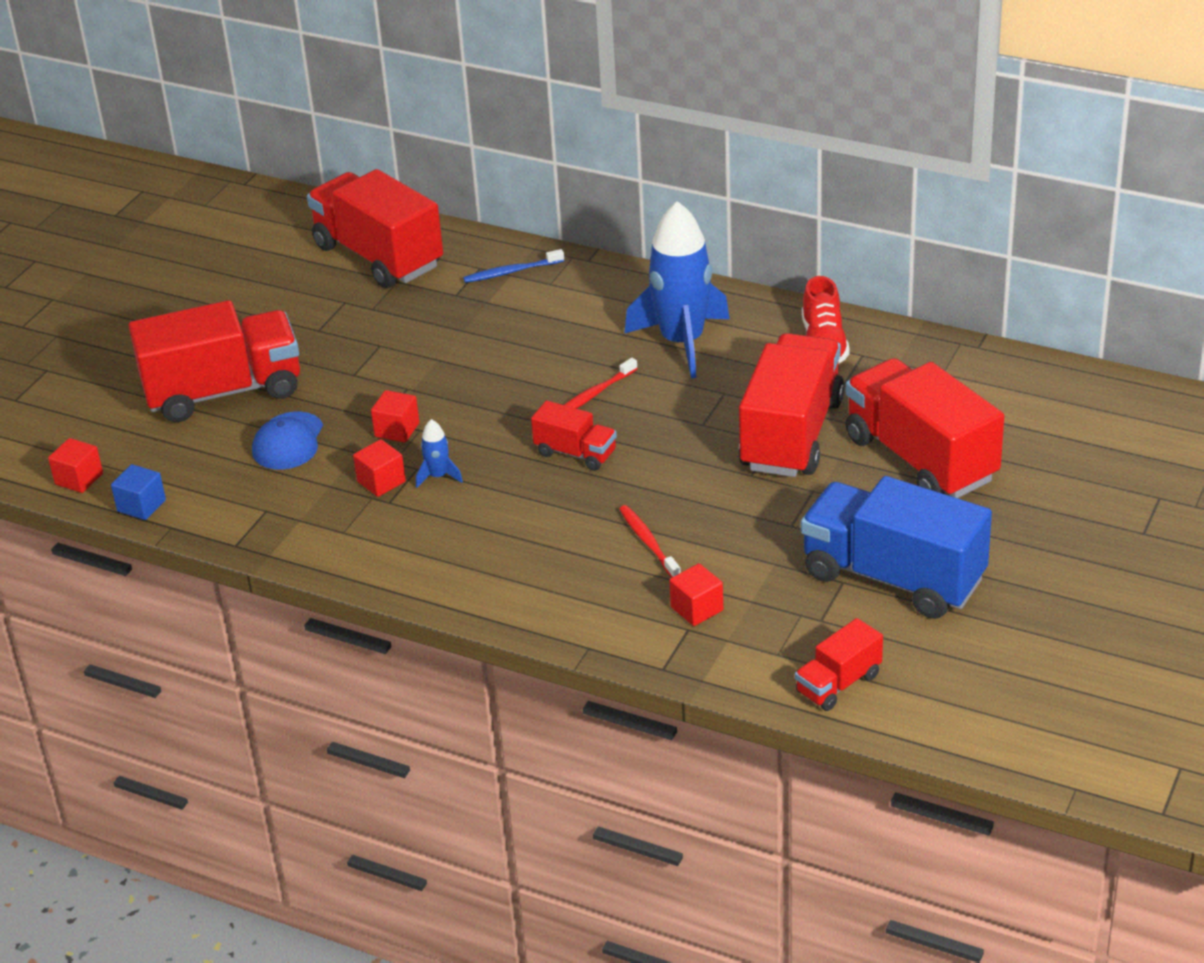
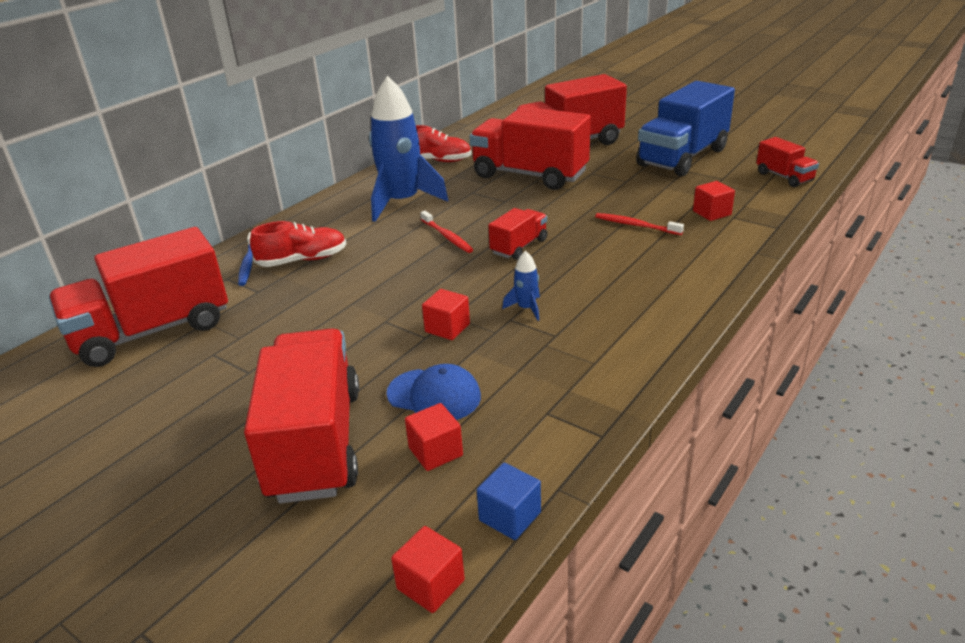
camera: 80 degrees left, 5 degrees down
red cube [353,439,406,497] -> red cube moved to [405,403,463,471]
red toothbrush [619,505,681,577] -> red toothbrush turned 45 degrees clockwise [595,213,684,235]
none -> red shoe [250,221,347,267]

